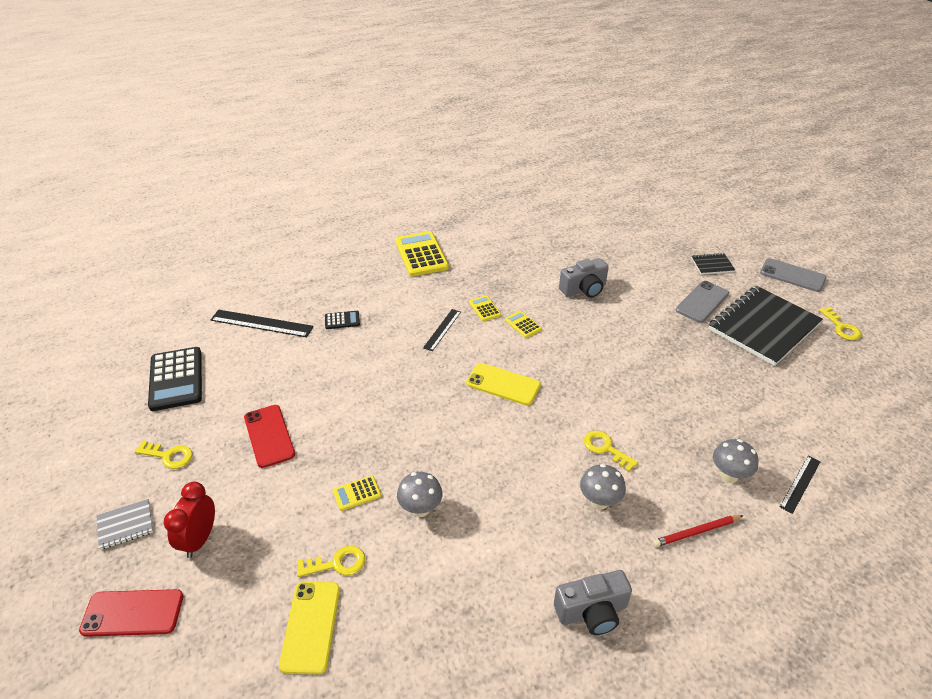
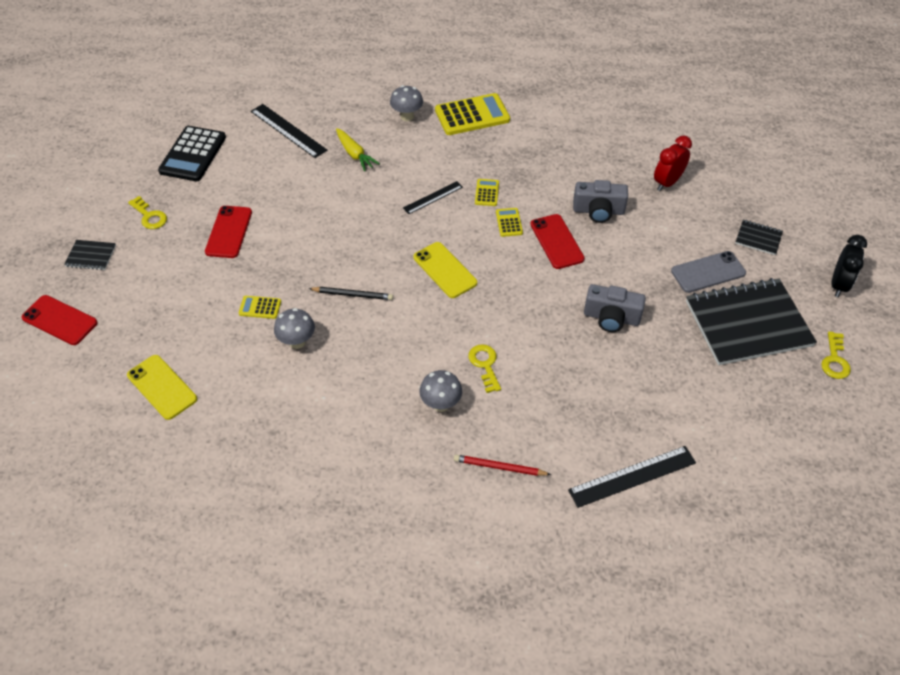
camera: 30 degrees right, 10 degrees up
grey notebook [96,499,153,550] -> black notebook [64,240,116,270]
red clock [164,481,215,558] -> red clock moved to [654,136,692,191]
yellow phone [279,582,340,674] -> yellow phone turned 75 degrees counterclockwise [127,355,197,420]
yellow key [297,546,365,577] -> none
black calculator [325,311,360,329] -> yellow carrot [336,128,380,171]
yellow calculator [395,231,449,276] -> yellow calculator turned 60 degrees clockwise [435,93,510,135]
grey camera [554,570,632,635] -> grey camera moved to [584,284,646,332]
grey mushroom [713,439,759,483] -> grey mushroom moved to [390,85,423,121]
grey phone [760,258,826,292] -> black clock [832,235,867,297]
black ruler [780,456,821,514] -> black ruler [568,446,696,508], size x1.62
none -> black pencil [308,287,393,300]
none -> red phone [530,214,585,269]

